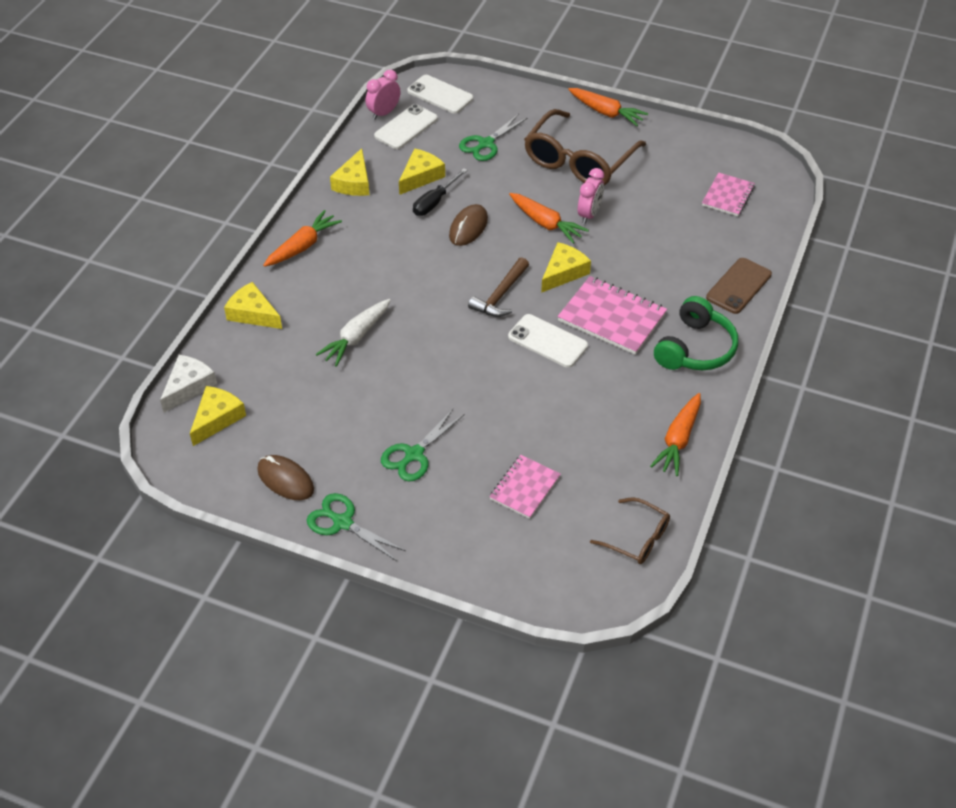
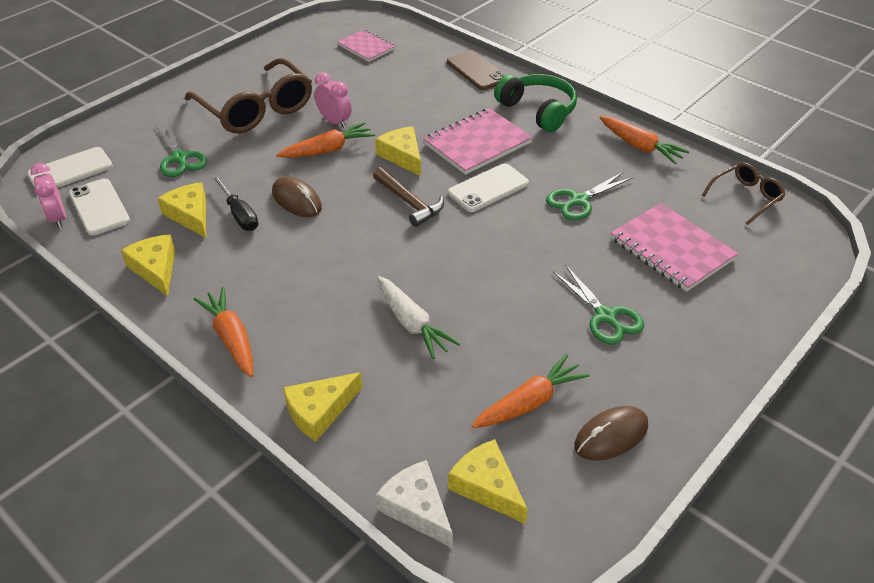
camera: 70 degrees left, 5 degrees down
green scissors [307,493,406,561] -> green scissors moved to [546,171,634,220]
yellow cheese [330,148,369,196] -> yellow cheese turned 150 degrees counterclockwise [121,234,175,296]
pink notebook [490,455,561,519] -> pink notebook [611,203,738,292], size x1.60
orange carrot [568,88,648,126] -> orange carrot moved to [472,354,590,428]

